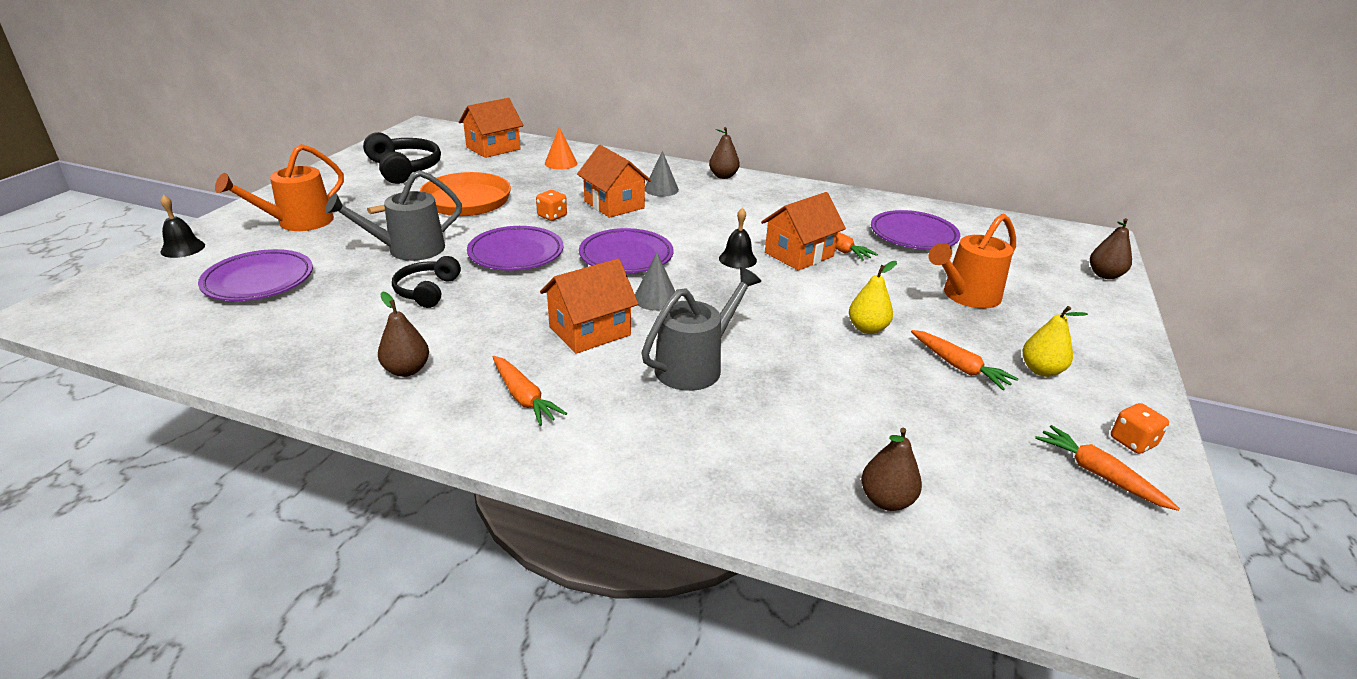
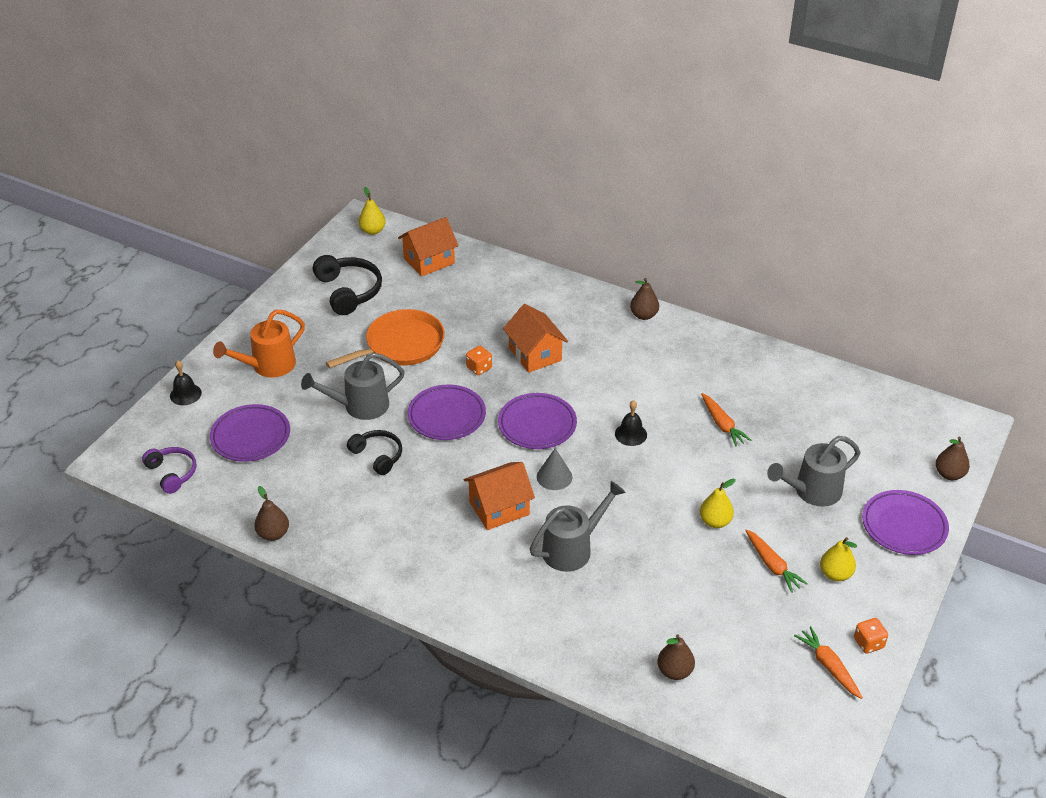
camera: 10 degrees right, 10 degrees up
brown pear [378,291,429,377] -> brown pear moved to [254,486,289,541]
black headphones [392,256,461,308] -> black headphones turned 120 degrees clockwise [347,430,402,475]
orange carrot [493,356,567,426] -> none
orange cone [545,127,577,170] -> none
grey cone [645,151,679,197] -> none
orange house [761,192,846,271] -> none
purple plate [871,210,960,250] -> purple plate moved to [862,490,949,555]
orange watering can [929,214,1016,309] -> grey watering can [767,436,860,507]
none -> purple headphones [142,447,197,494]
none -> yellow pear [358,187,386,235]

